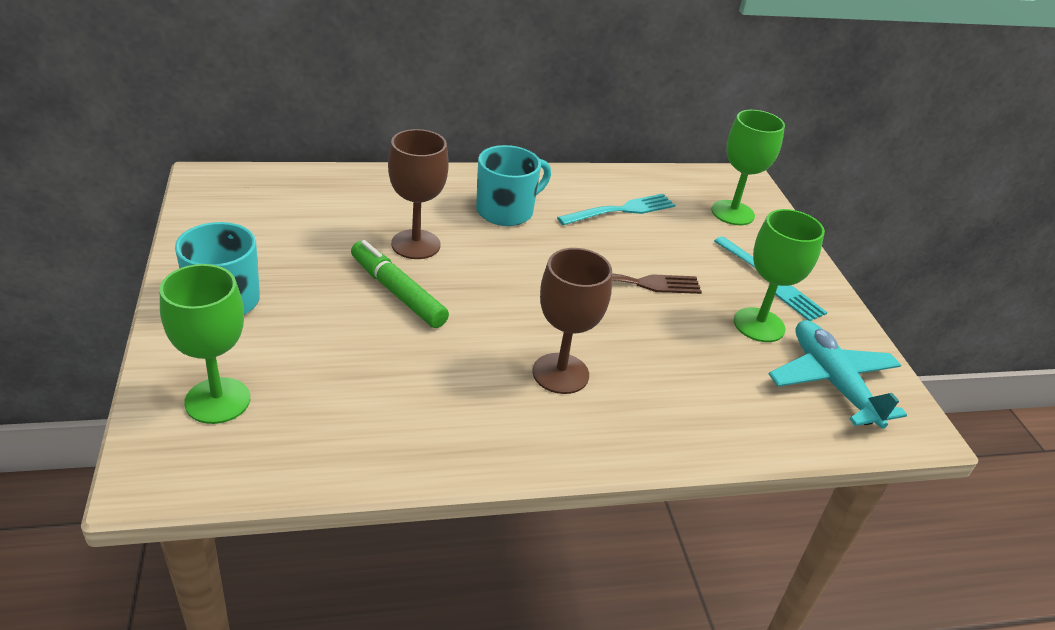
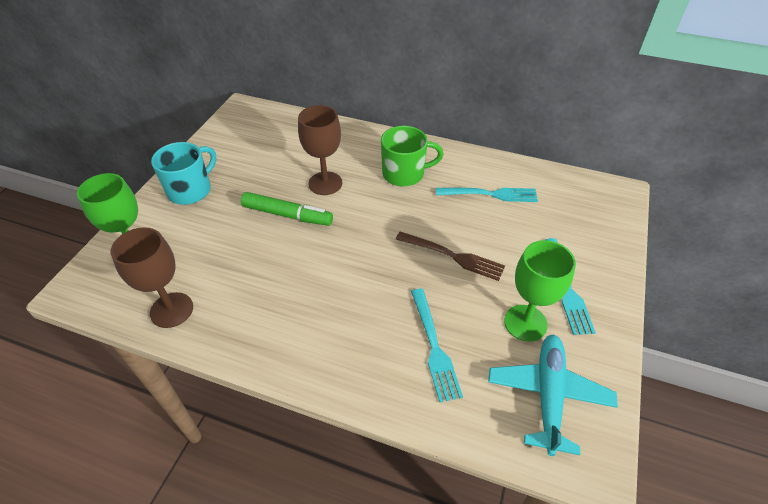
camera: 35 degrees right, 10 degrees up
green marker [351,240,449,328] -> green marker turned 120 degrees clockwise [241,192,333,226]
turquoise mug [476,145,551,226] -> green mug [381,126,444,187]
brown goblet [533,248,612,394] -> brown goblet moved to [111,227,193,328]
green goblet [711,110,785,225] -> none
none -> turquoise fork [411,289,463,402]

